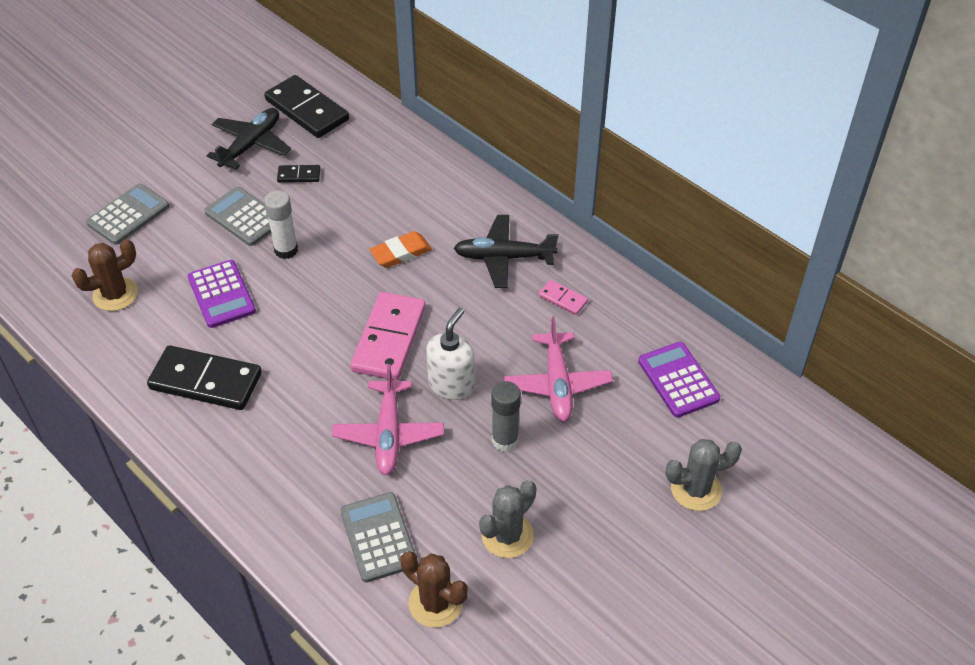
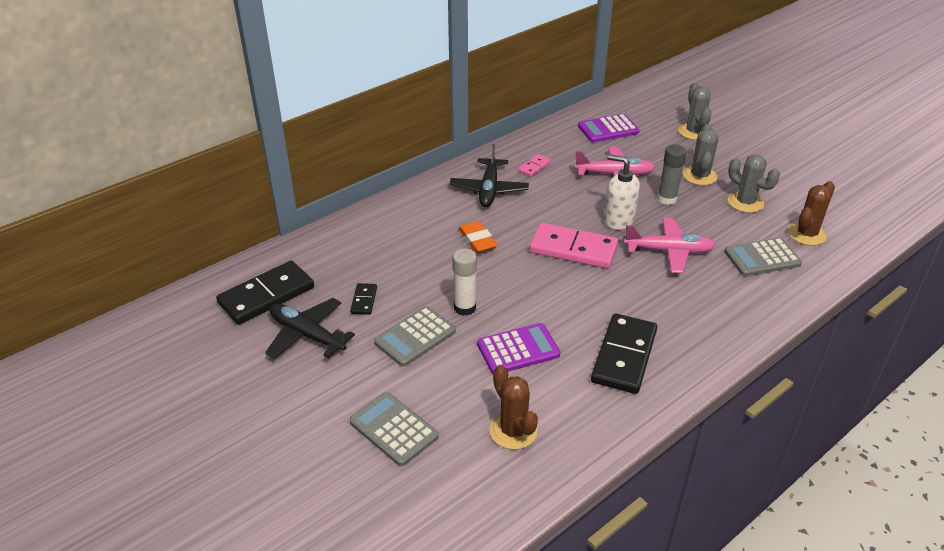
camera: 85 degrees left, 10 degrees down
none -> grey cactus [683,124,718,185]

